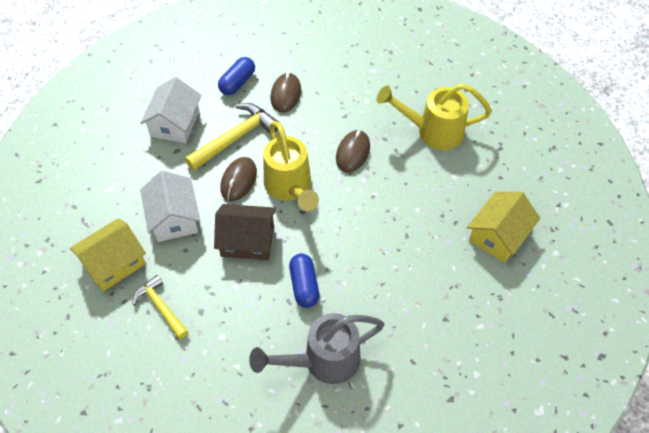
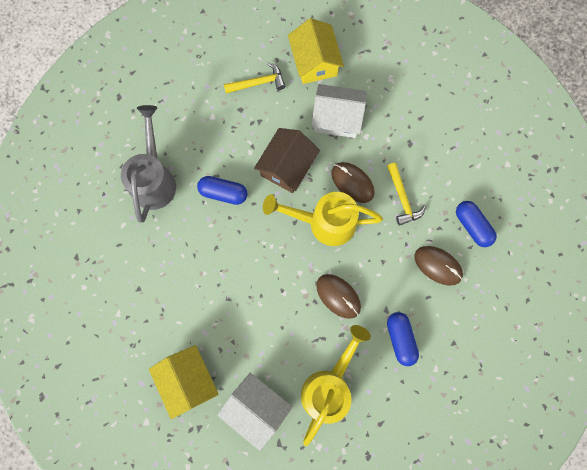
camera: 115 degrees right, 20 degrees up
white house [140,77,202,143] -> white house moved to [217,373,292,451]
yellow hammer [185,103,279,171] -> yellow hammer [387,163,426,226], size x0.64
none -> blue capsule [387,312,419,366]

